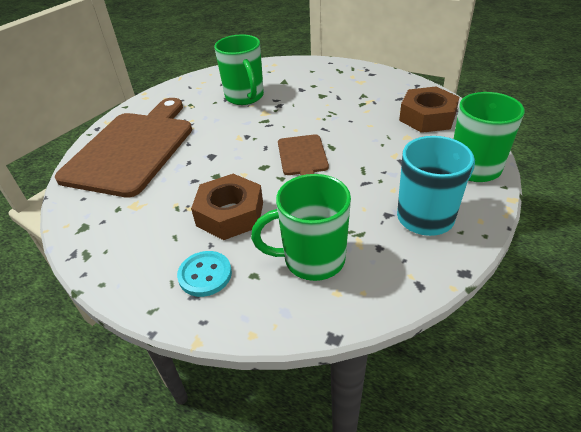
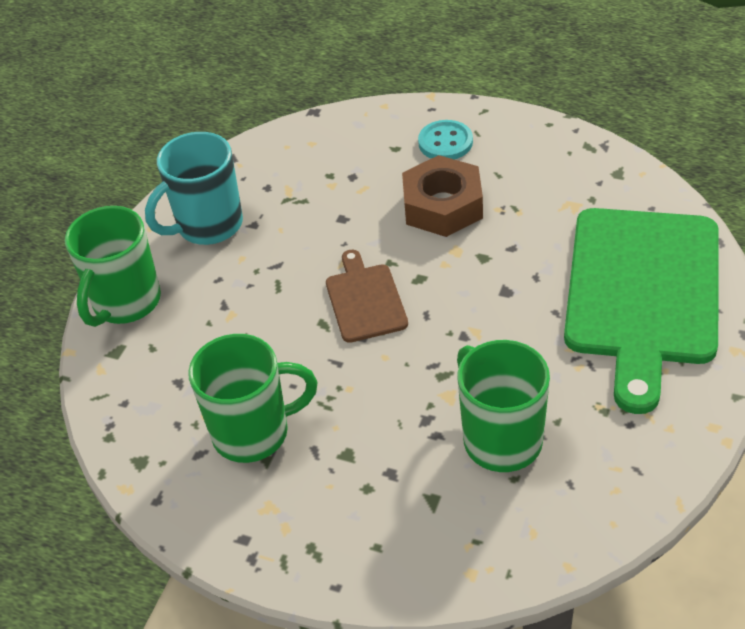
camera: 175 degrees right, 5 degrees up
brown cutting board [55,98,192,198] -> green cutting board [564,208,719,414]
green mug [251,174,351,281] -> green mug moved to [188,334,318,463]
brown nut [399,87,459,133] -> none

